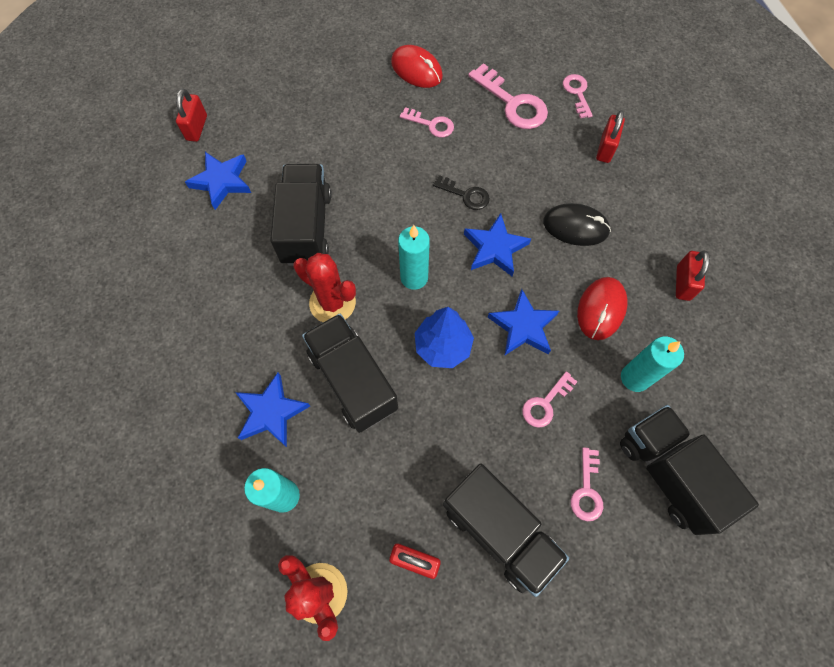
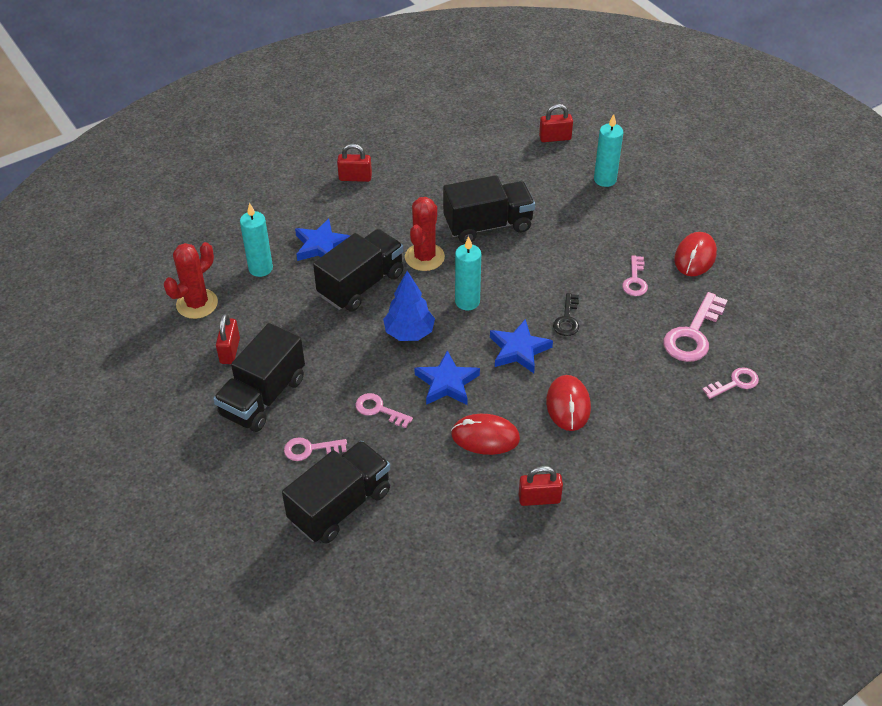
camera: 75 degrees right, 20 degrees down
blue star [185,152,251,210] -> none
black mouse [543,203,611,246] -> red mouse [546,375,591,431]
red padlock [596,110,625,163] -> red padlock moved to [337,144,372,182]
turquoise candle [621,337,684,392] -> turquoise candle moved to [594,114,623,187]

